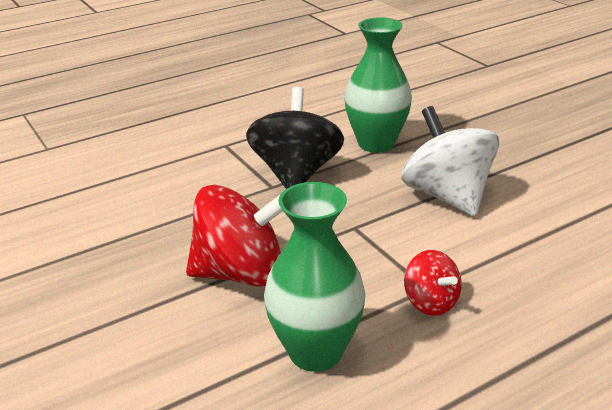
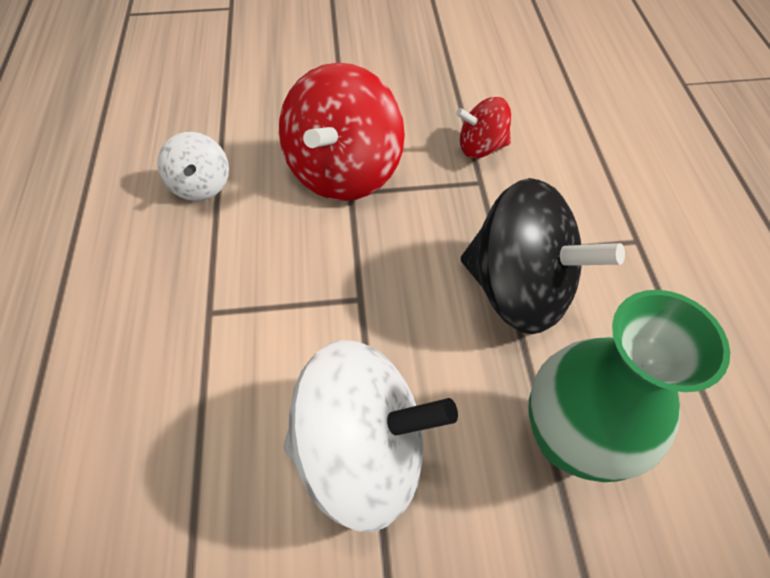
camera: 115 degrees right, 25 degrees up
green vase [264,182,365,372] -> white spinning top [157,132,229,201]
red spinning top [404,250,462,316] -> red spinning top moved to [456,97,511,158]

